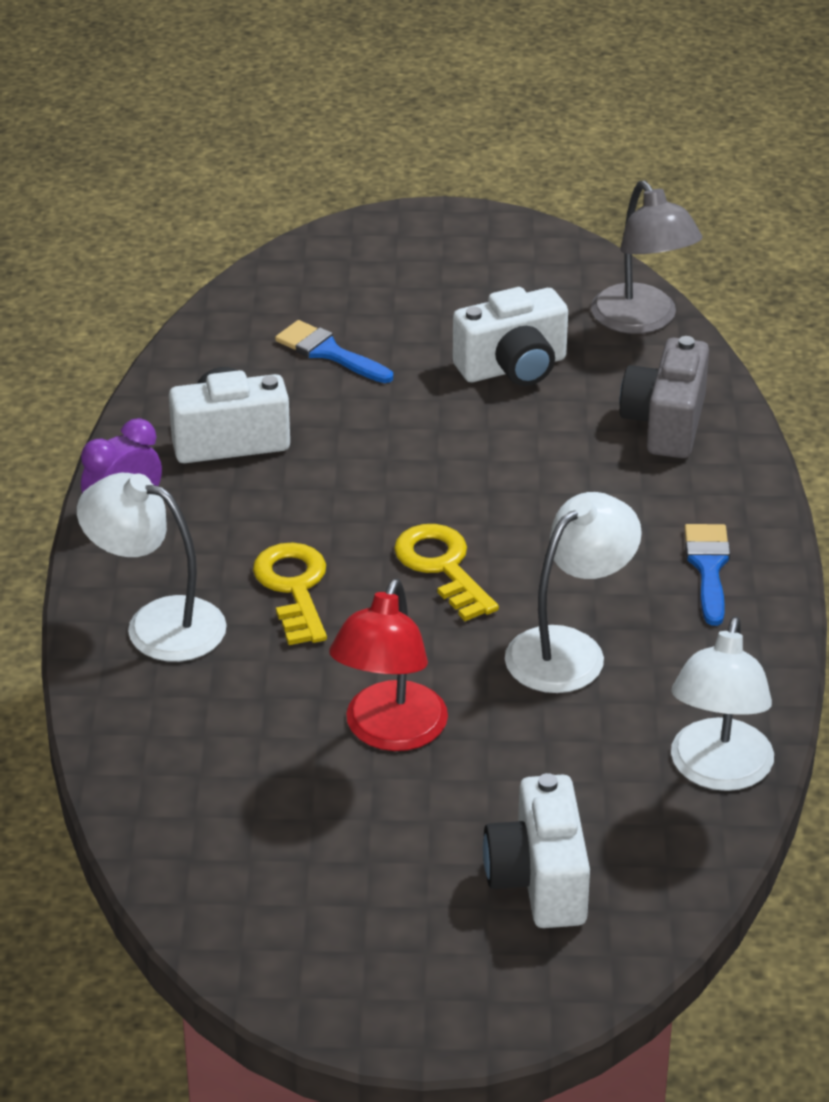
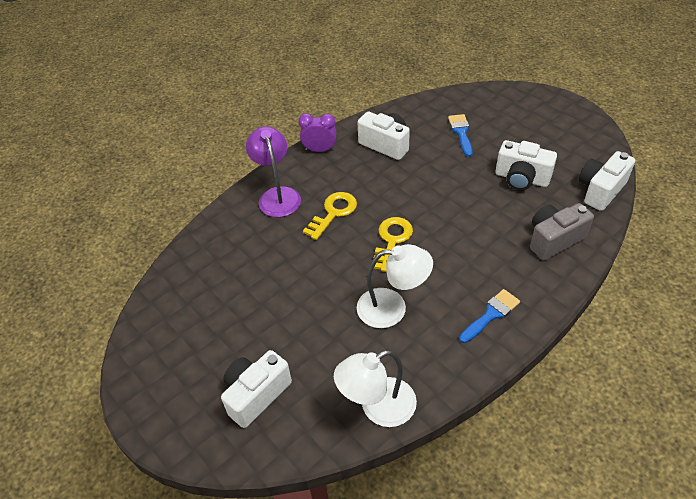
camera: 50 degrees right, 10 degrees up
white lamp [77,473,227,662] -> purple lamp [246,126,301,217]
red lamp [329,579,448,751] -> none
grey lamp [591,181,703,334] -> white camera [579,151,635,211]

